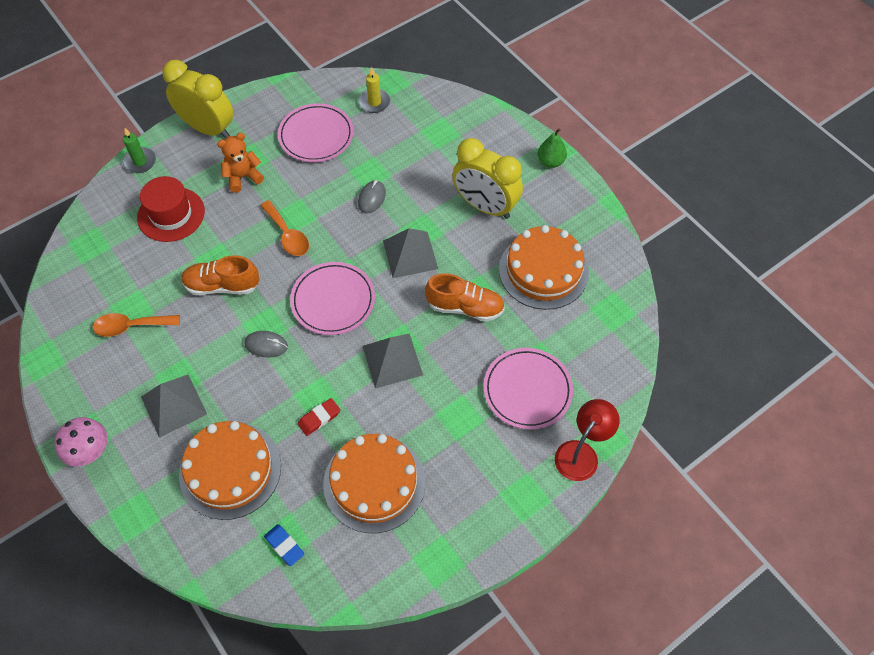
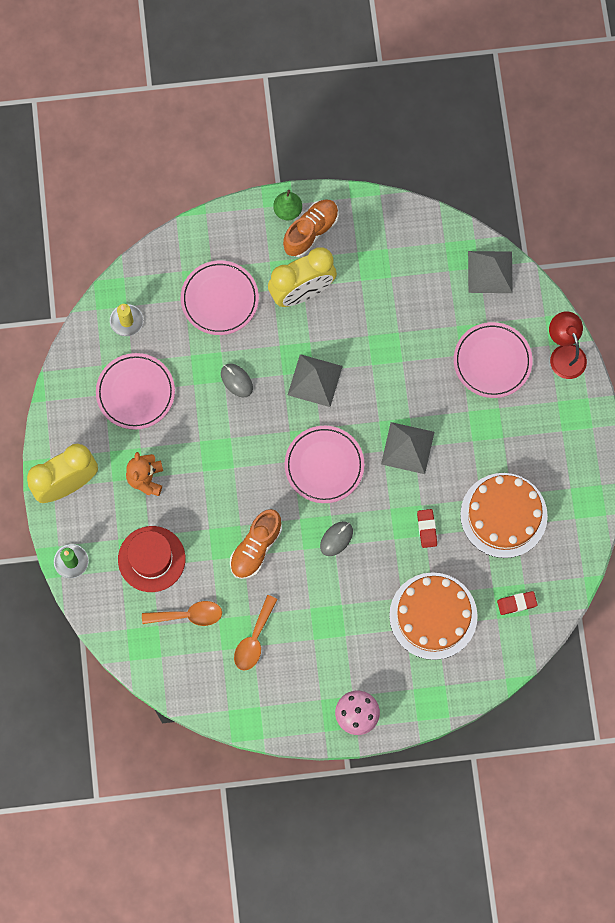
camera: 60 degrees left, 15 degrees up
grey pyramid [141,375,207,438] -> grey pyramid moved to [468,251,513,293]
orange spoon [260,200,309,256] -> orange spoon moved to [142,601,222,626]
blue eraser [264,524,304,566] -> red eraser [497,591,537,615]
orange shoe [425,273,505,322] -> orange shoe moved to [283,200,339,257]
orange cake [499,225,589,310] -> none
none -> pink plate [181,260,259,335]

